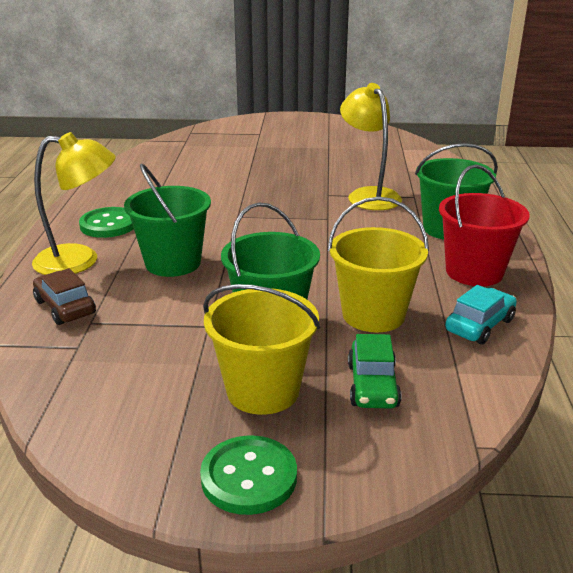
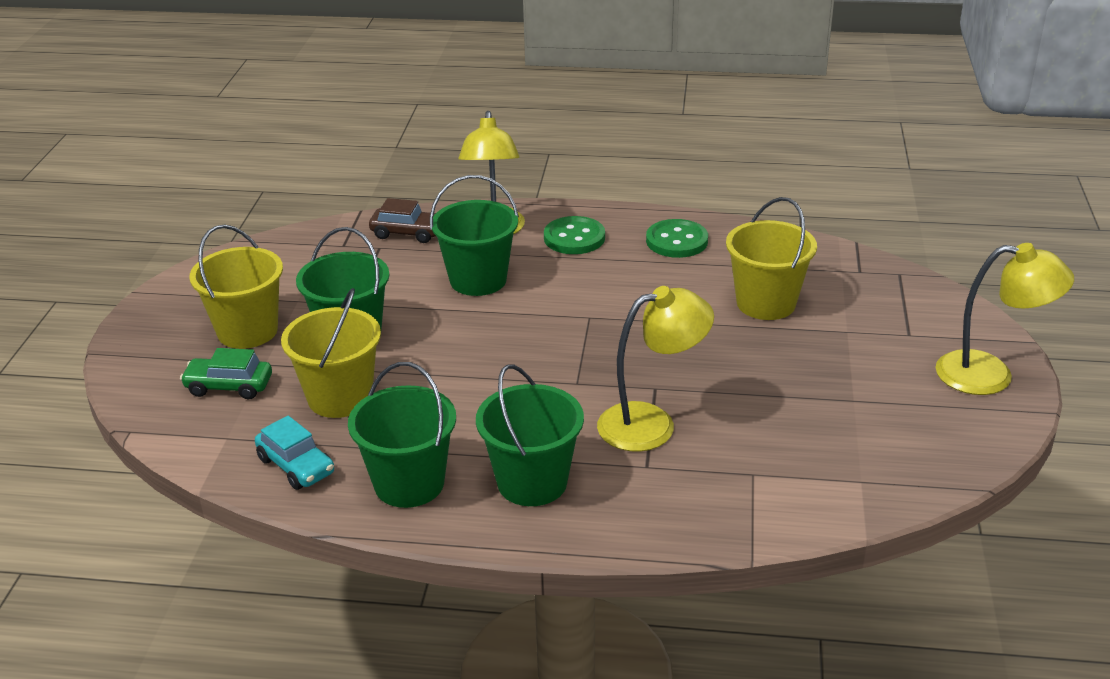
camera: 95 degrees right, 5 degrees up
brown car [33,268,96,325] -> brown car turned 45 degrees clockwise [369,198,436,243]
green button [200,435,297,515] -> green button moved to [646,219,708,258]
red bucket [439,164,530,286] -> green bucket [348,362,456,508]
none -> yellow bucket [726,197,817,320]
none -> yellow lamp [935,243,1074,395]

